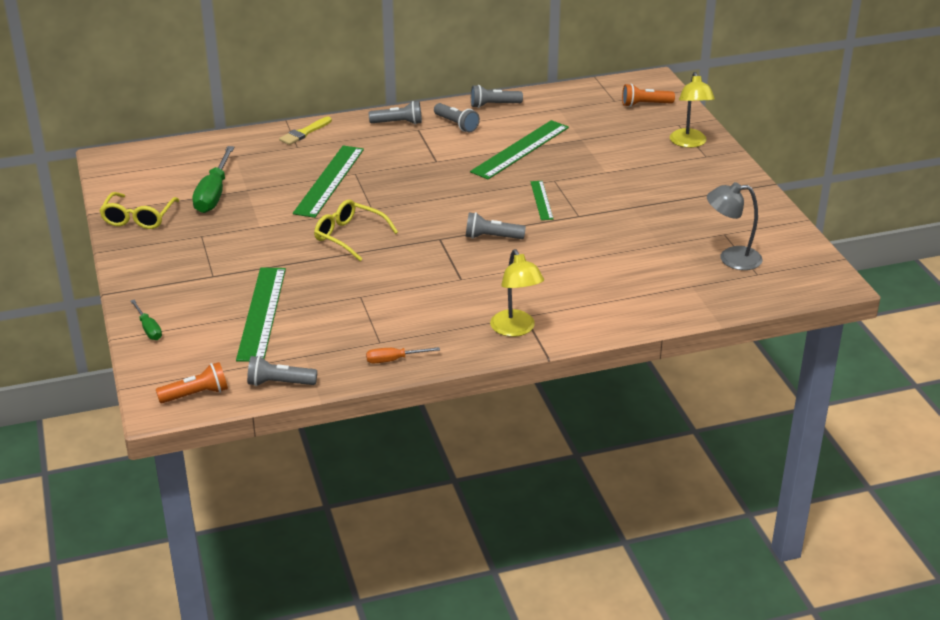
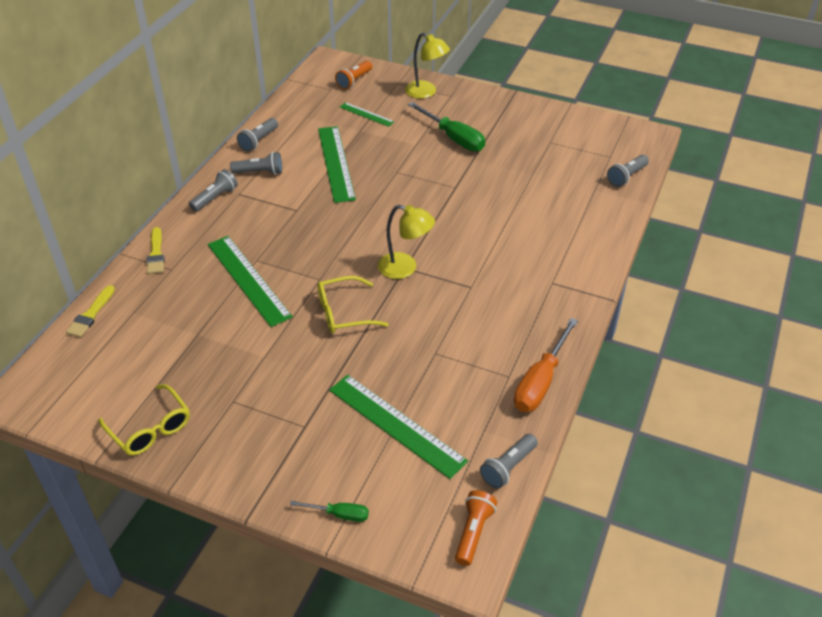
camera: 50 degrees left, 10 degrees up
green screwdriver [192,146,234,213] -> green screwdriver moved to [408,102,485,151]
orange screwdriver [366,347,440,363] -> orange screwdriver [514,318,578,412], size x1.89
grey flashlight [466,212,526,239] -> grey flashlight moved to [607,155,649,187]
yellow lamp [490,249,544,337] -> yellow lamp moved to [378,205,435,279]
green ruler [530,181,554,220] -> green ruler moved to [340,102,395,127]
grey lamp [707,182,763,270] -> none
none -> yellow brush [66,285,115,338]

